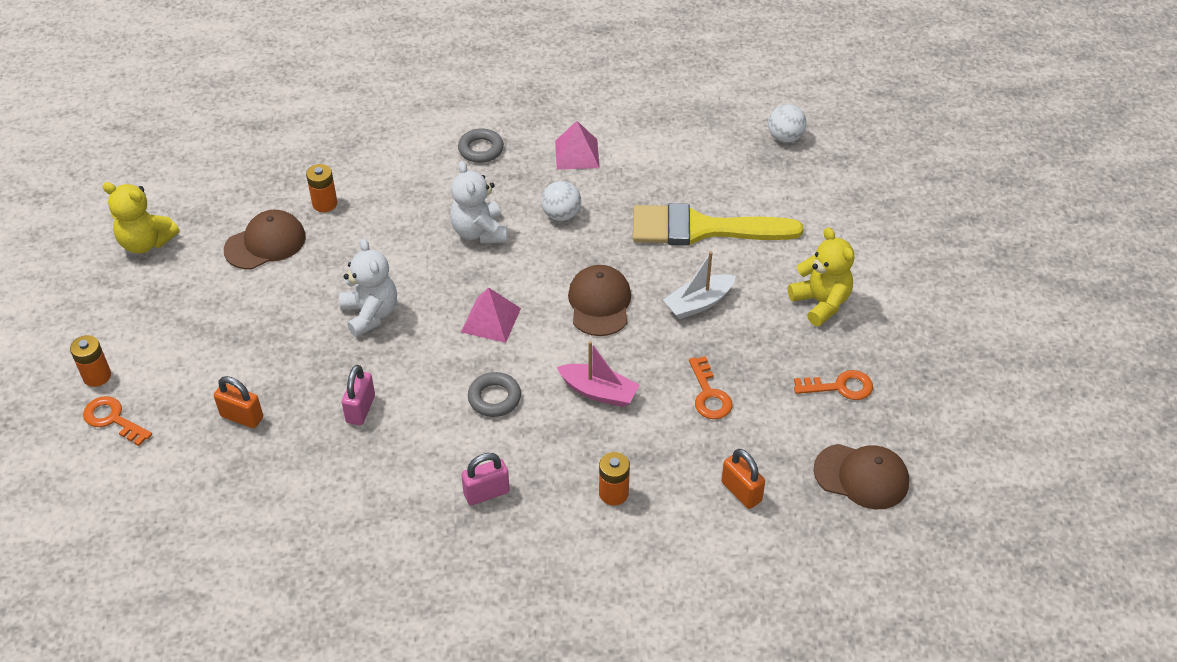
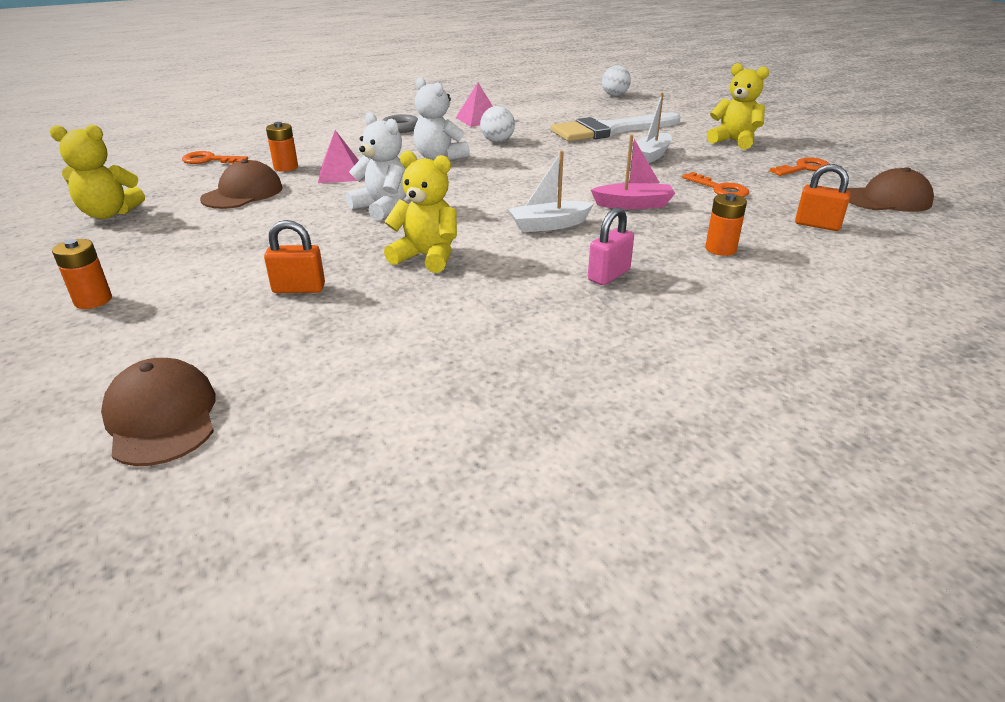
camera: 25 degrees left, 15 degrees down
orange key [83,396,152,446] -> orange key moved to [182,151,248,164]
pink padlock [342,365,375,425] -> yellow teddy bear [384,151,457,273]
pink pyramid [461,287,521,343] -> pink pyramid moved to [318,130,363,183]
grey ring [468,372,521,417] -> white boat [508,151,594,232]
brown cap [568,265,631,336] -> brown cap moved to [101,358,216,466]
yellow brush [633,203,803,246] -> white brush [551,113,681,141]

